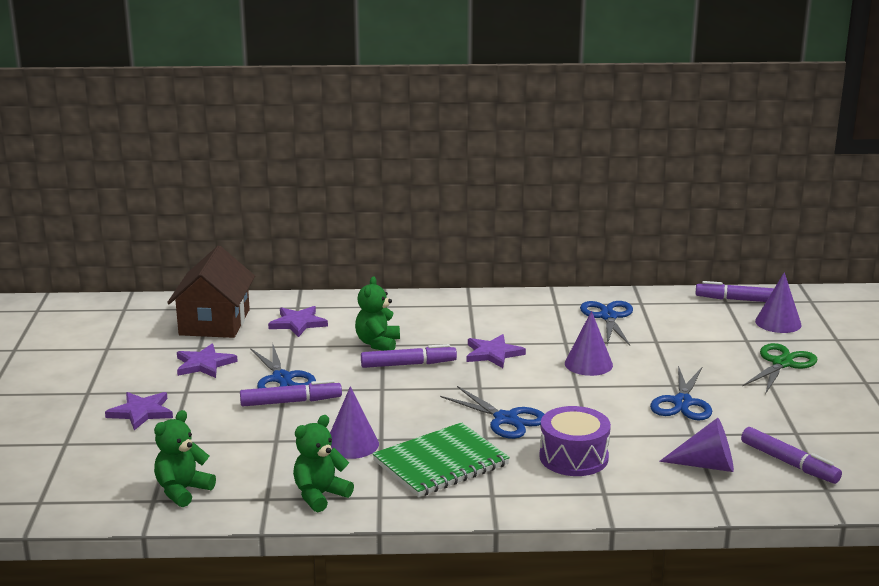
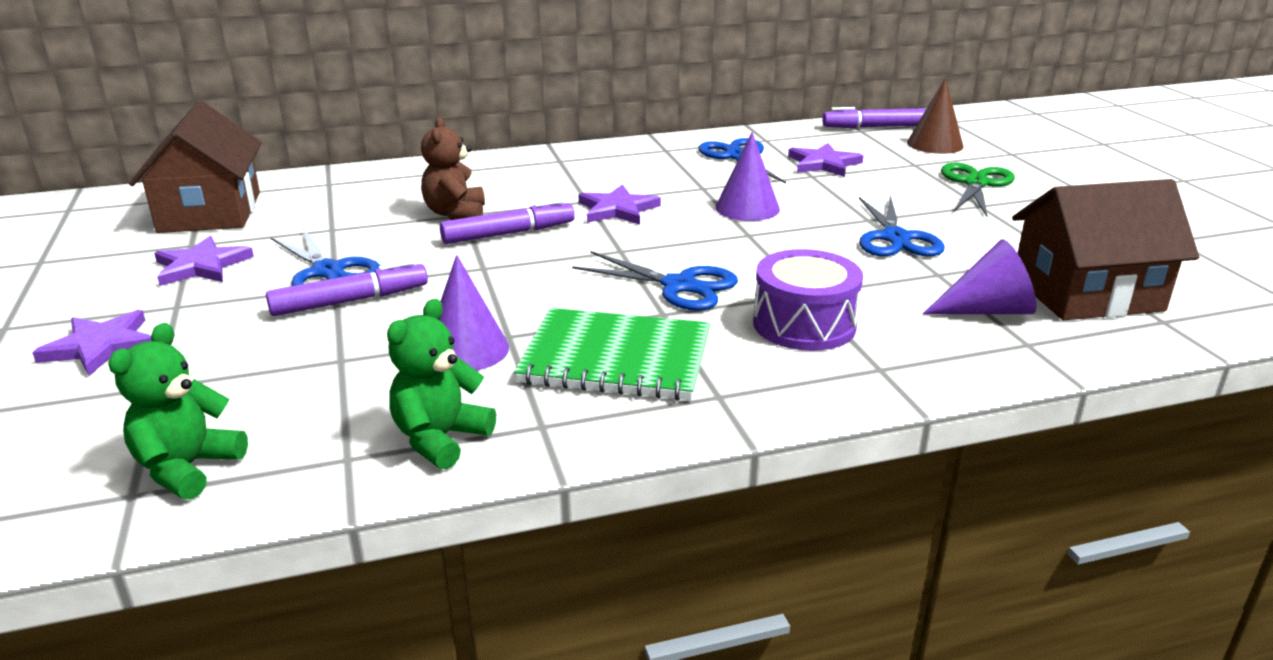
camera: 15 degrees left, 5 degrees up
purple star [268,306,328,337] -> purple star moved to [788,143,864,177]
green teddy bear [355,277,400,351] -> brown teddy bear [421,117,485,220]
green notebook [372,422,510,497] -> green notebook turned 60 degrees clockwise [514,308,710,400]
purple marker [741,427,842,484] -> brown house [1012,179,1199,320]
purple cone [755,272,802,333] -> brown cone [907,78,963,154]

